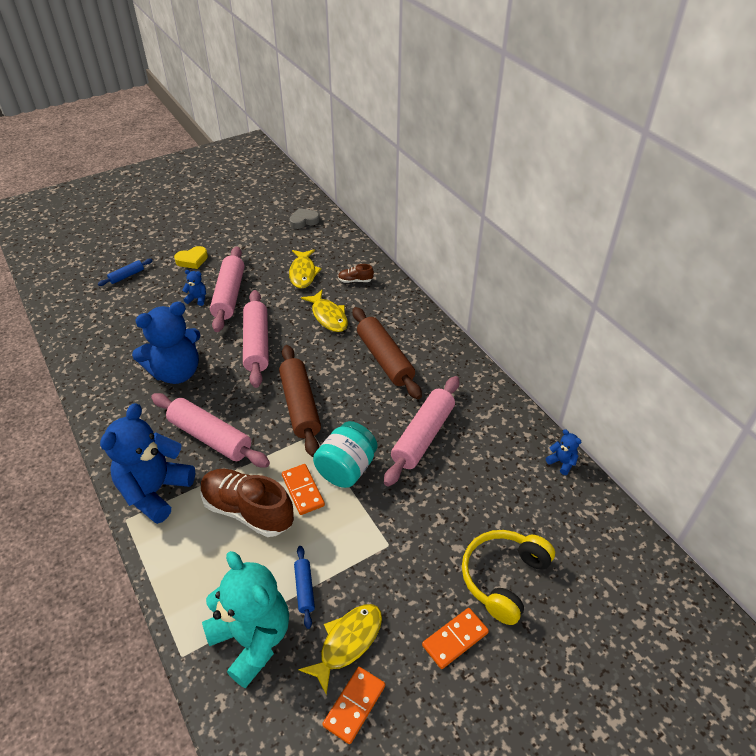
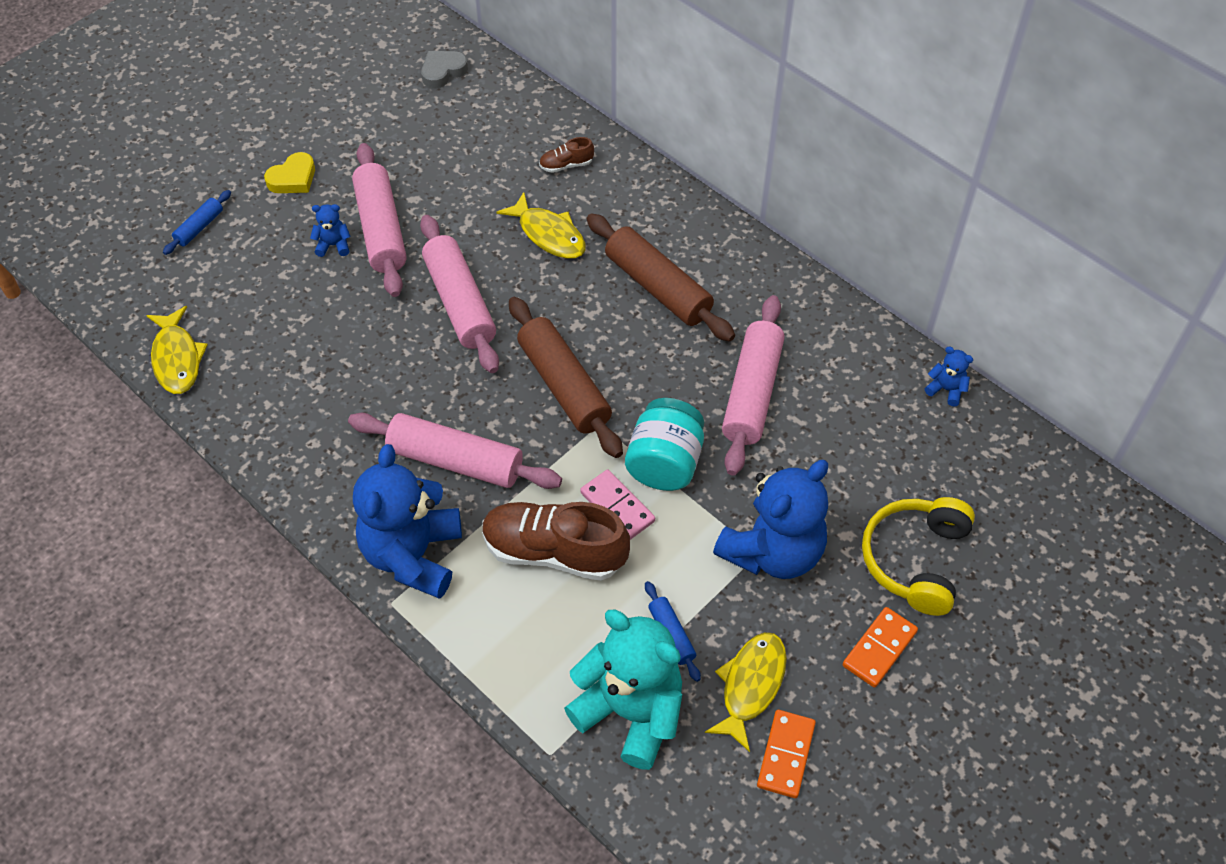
camera: 15 degrees left, 10 degrees up
blue teddy bear [132,301,200,384] -> blue teddy bear moved to [713,460,828,579]
orange domino [282,464,325,515] -> pink domino [580,469,655,540]
yellow fish [289,250,322,289] -> yellow fish moved to [146,306,208,394]

